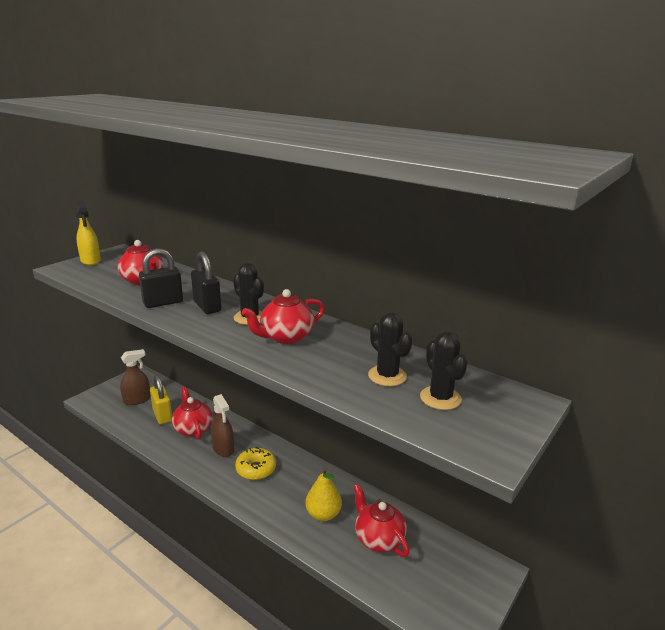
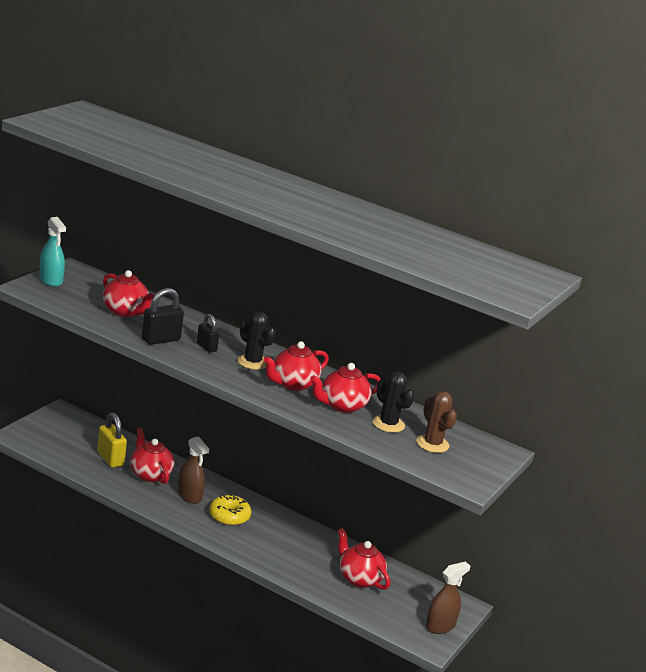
camera: 10 degrees left, 0 degrees up
yellow spray bottle [76,201,101,265] -> turquoise spray bottle [39,217,66,287]
brown spray bottle [120,349,151,405] -> brown spray bottle moved to [426,562,470,634]
black padlock [191,251,221,314] -> black padlock [197,314,220,353], size x0.64
yellow pear [305,468,342,521] -> none
black cactus [420,332,467,410] -> brown cactus [416,391,457,453]
none -> red teapot [310,363,381,413]

